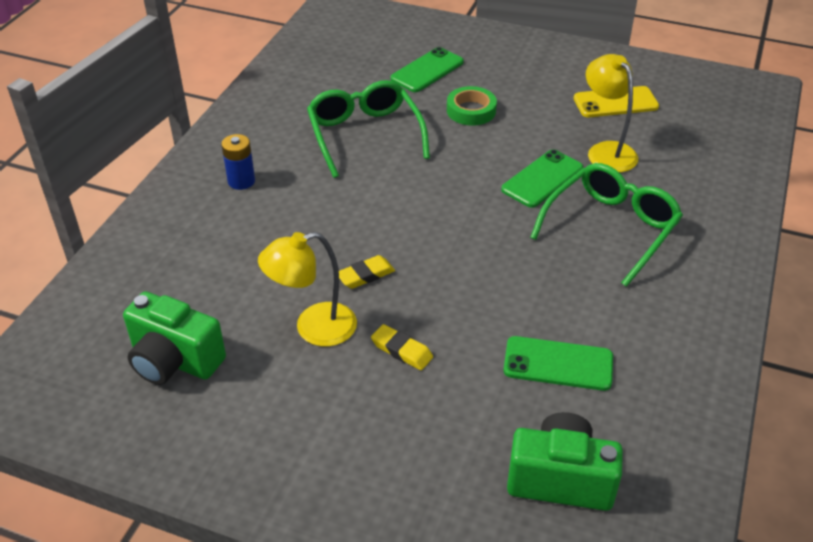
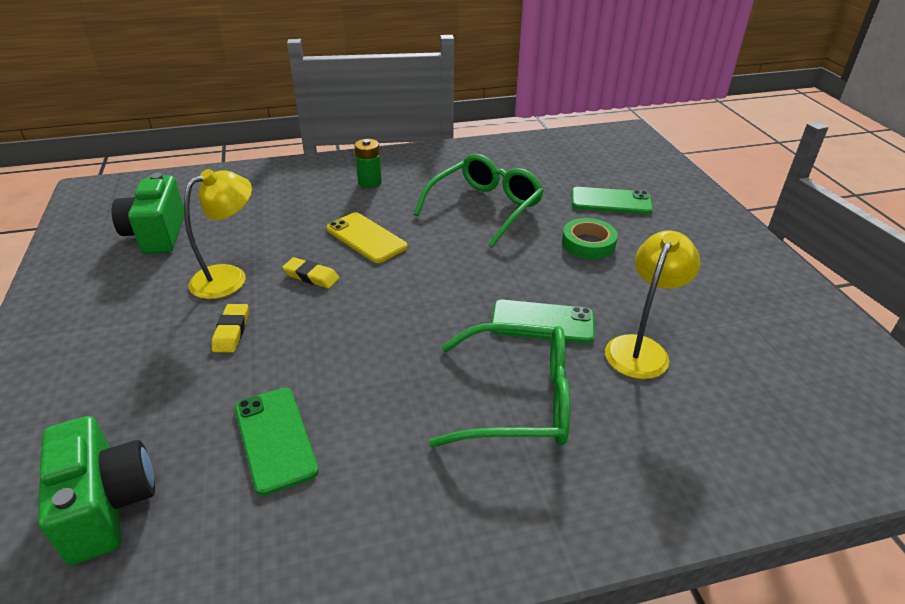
camera: 55 degrees right, 5 degrees down
blue battery [221,134,255,190] -> green battery [354,139,382,188]
yellow lamp [258,232,357,347] -> yellow lamp turned 105 degrees clockwise [184,169,252,299]
yellow phone [574,86,659,117] -> yellow phone moved to [326,212,408,263]

